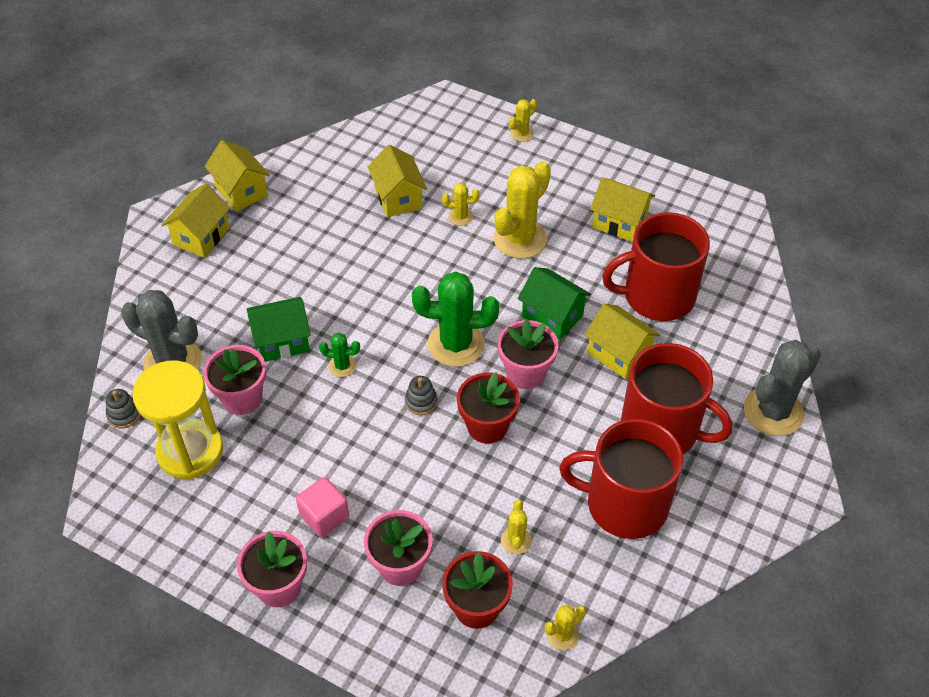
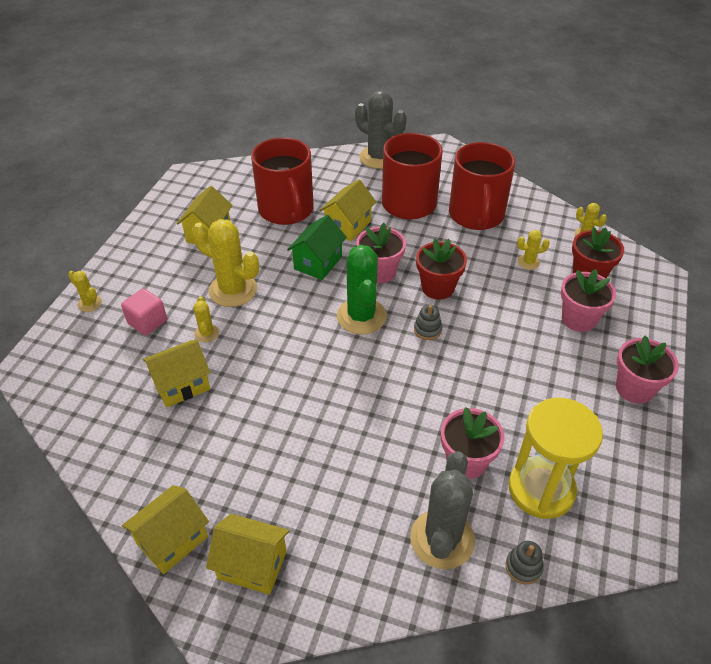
camera: 100 degrees left, 5 degrees down
green house [247,297,311,362] -> none
pink cube [296,477,349,537] -> pink cube moved to [121,288,167,335]
green cactus [319,332,360,377] -> none

